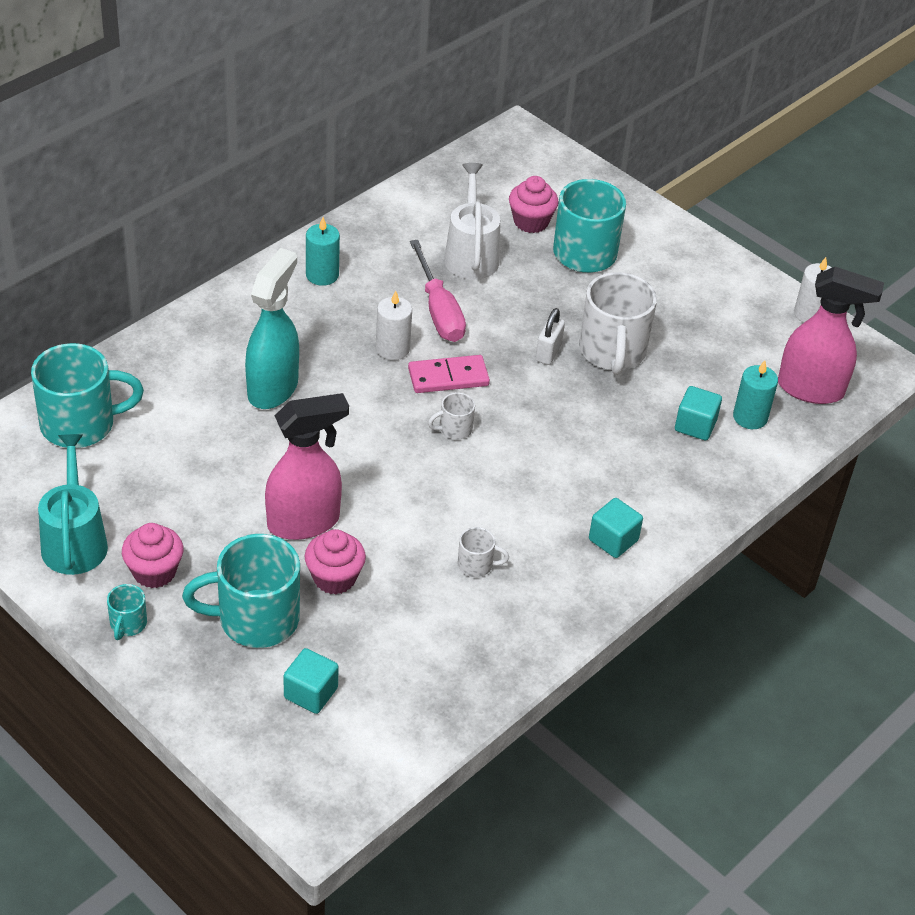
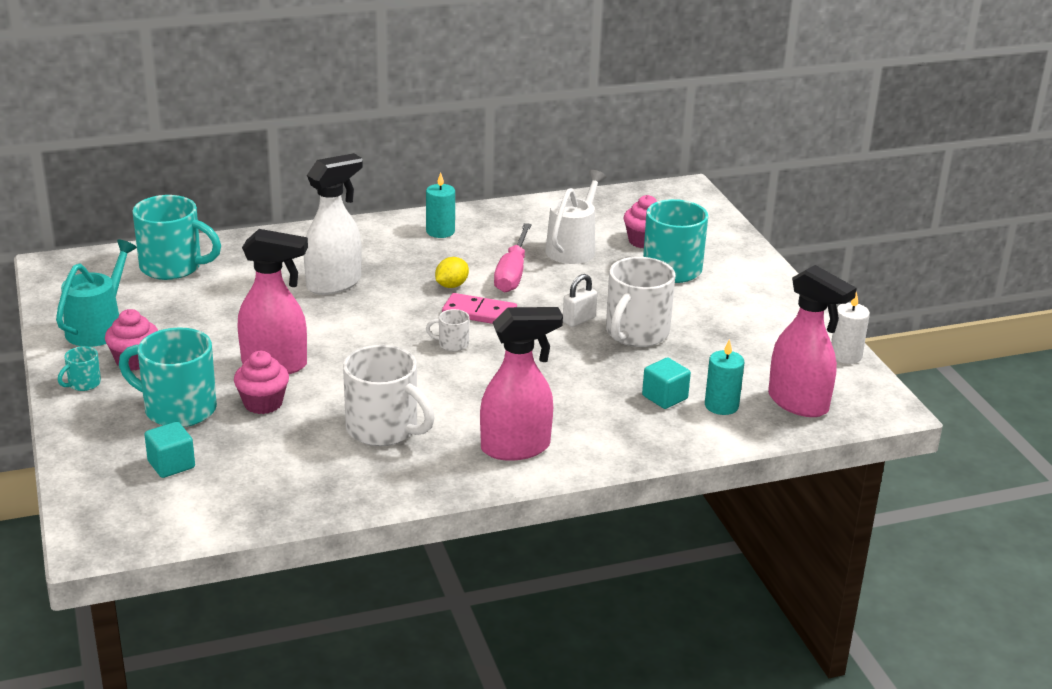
camera: 30 degrees right, 15 degrees down
turquoise spray bottle [245,248,299,409] -> white spray bottle [304,153,363,295]
white candle [376,291,412,360] -> yellow lemon [435,257,469,288]
white mug [458,527,509,577] -> white mug [343,345,435,446], size x2.18
turquoise cube [589,498,643,558] -> pink spray bottle [480,307,563,461]

